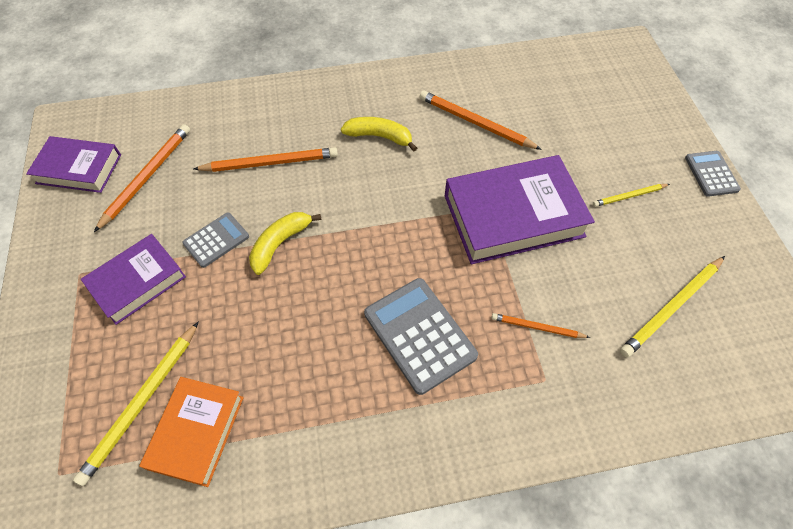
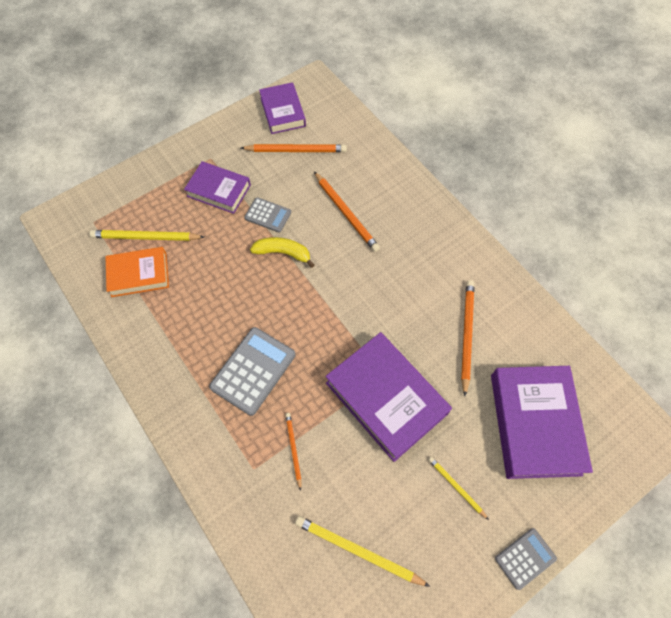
camera: 65 degrees right, 5 degrees up
yellow banana [341,117,417,151] -> none
none -> purple book [491,366,593,479]

